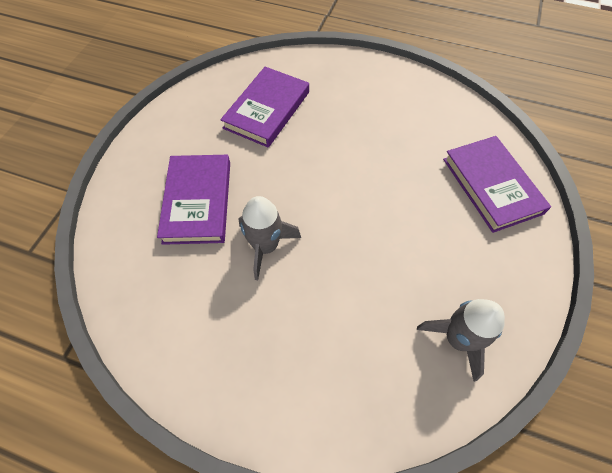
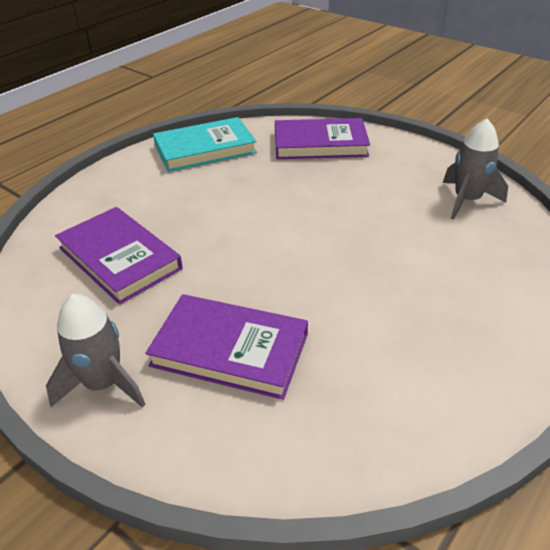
camera: 70 degrees left, 20 degrees down
grey rocket [239,196,301,280] -> grey rocket moved to [46,294,146,408]
none -> turquoise book [153,117,257,172]

